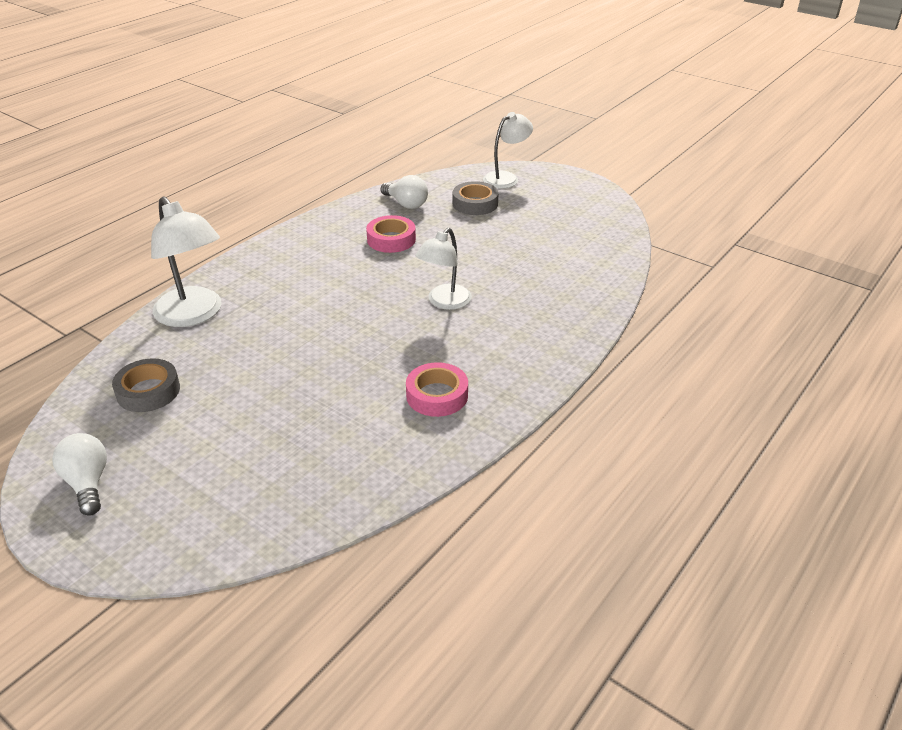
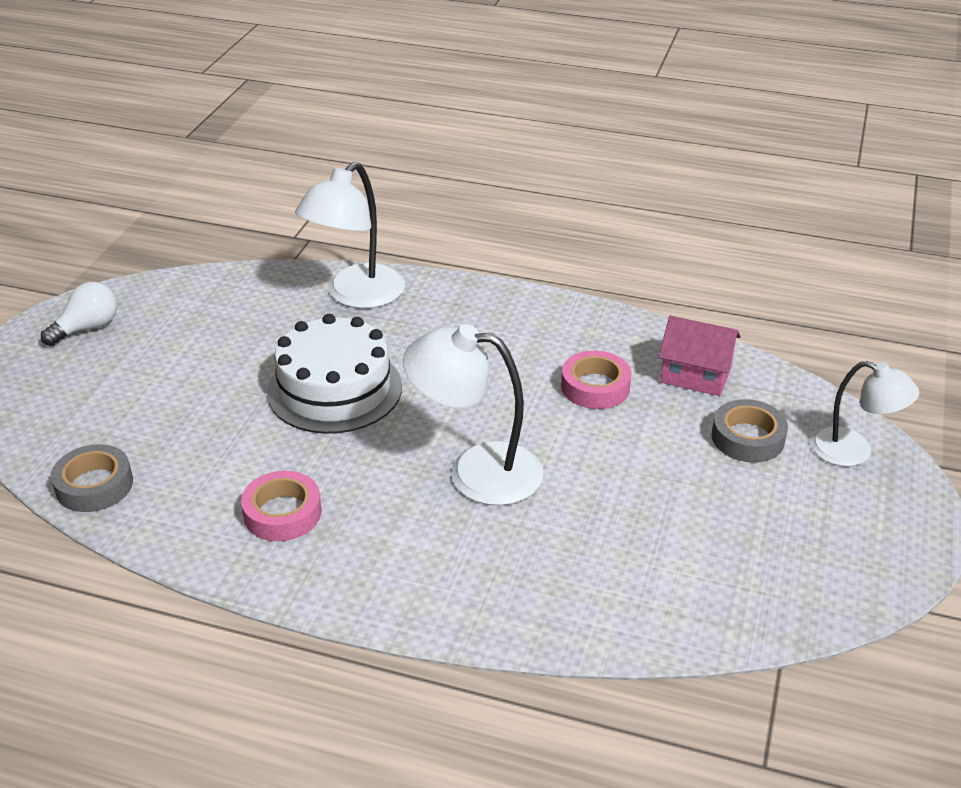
camera: 70 degrees right, 0 degrees up
grey tape [112,358,180,412] -> grey tape moved to [51,444,133,512]
white light bulb [381,175,428,209] -> pink house [658,315,741,396]
white lamp [416,228,472,310] -> white lamp [403,324,544,506], size x1.53
none -> white cake [267,314,402,434]

